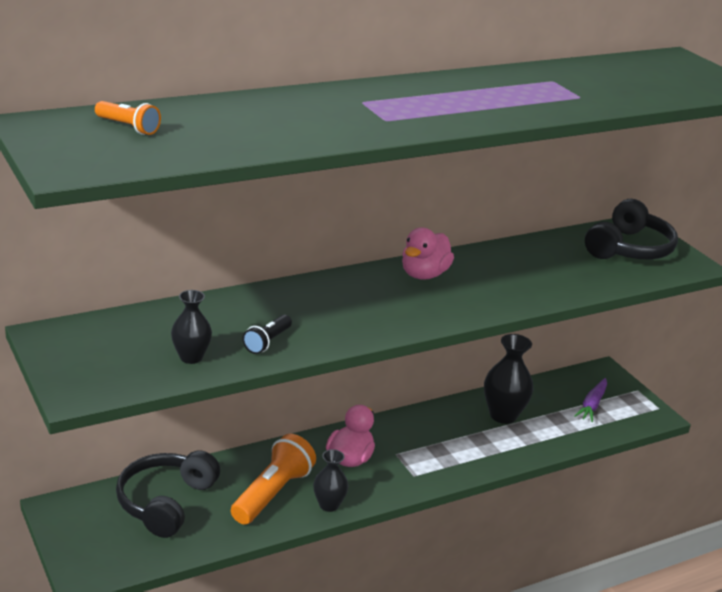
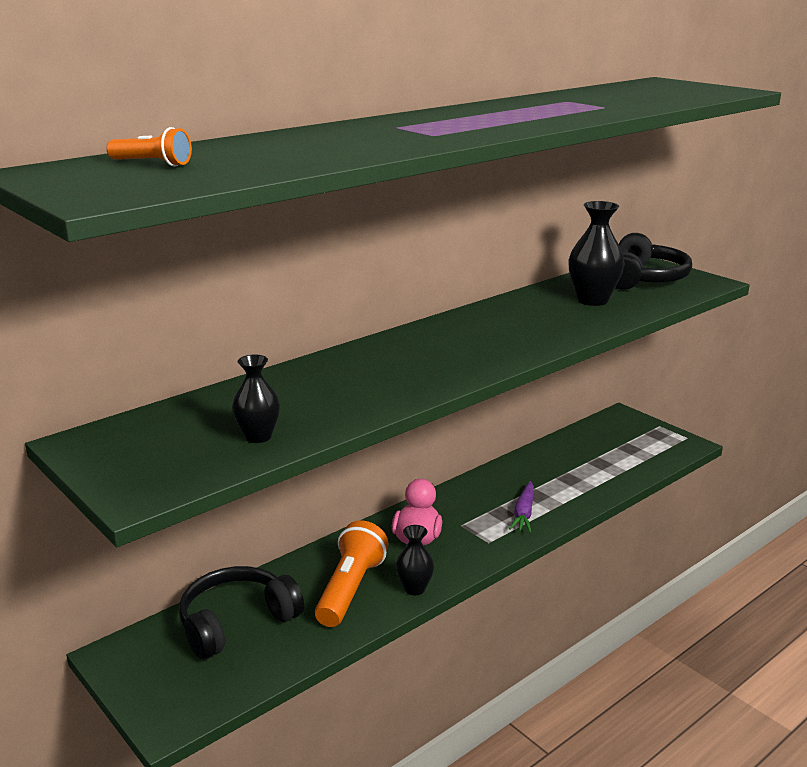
camera: 10 degrees left, 5 degrees down
black headphones [116,450,220,538] -> black headphones turned 45 degrees clockwise [179,566,304,659]
black flashlight [242,315,292,354] -> none
pink duck [402,228,454,280] -> none
black vase [484,334,533,424] -> black vase moved to [568,201,625,306]
purple carrot [574,378,607,422] -> purple carrot moved to [509,481,534,532]

